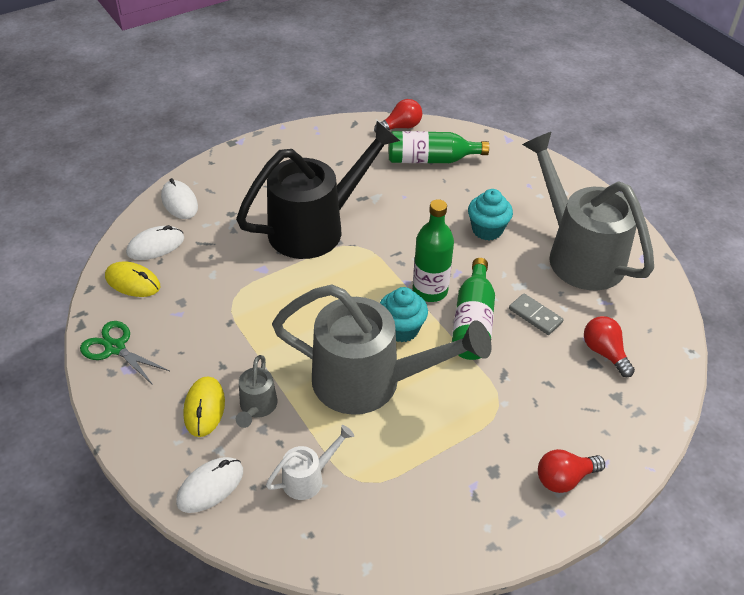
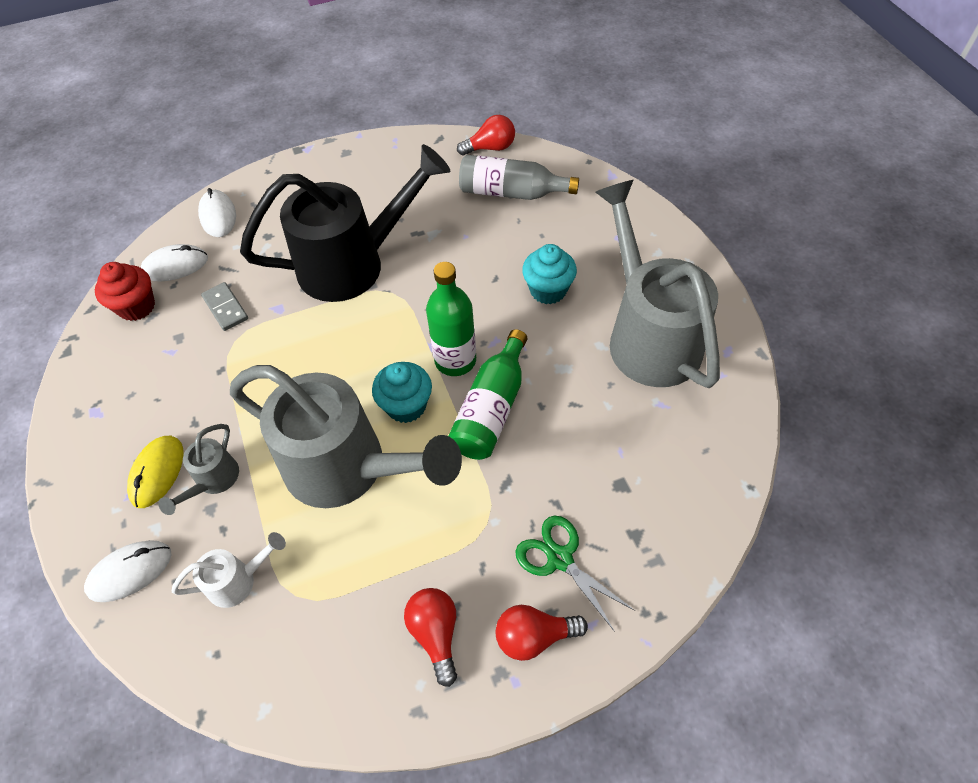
camera: 15 degrees right, 10 degrees up
green scissors [80,321,170,385] -> green scissors moved to [515,516,635,632]
yellow mouse [105,261,160,297] -> red cupcake [95,262,155,321]
green bottle [389,131,489,163] -> grey bottle [459,155,579,200]
grey domino [509,293,564,335] -> grey domino moved to [201,282,248,331]
red light bulb [584,316,635,377] -> red light bulb moved to [404,588,457,687]

